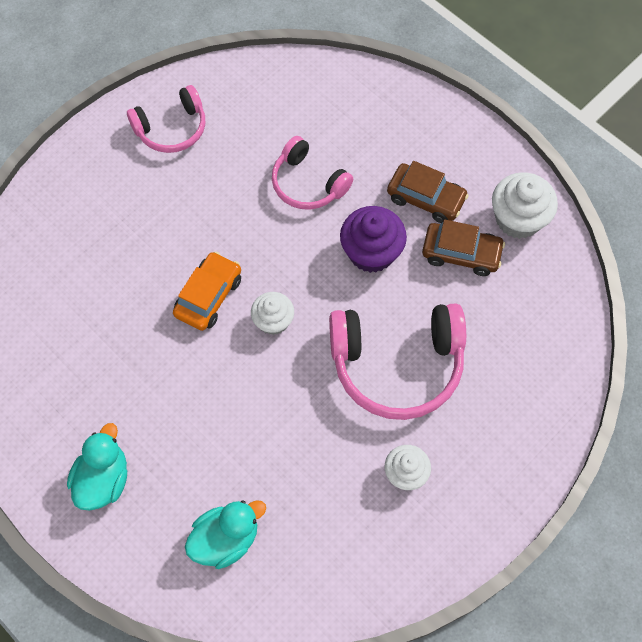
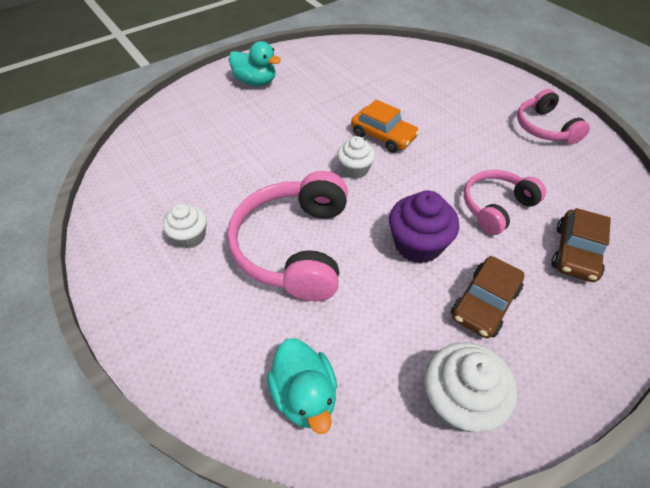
camera: 100 degrees right, 15 degrees down
turquoise duck [185,500,266,569] -> turquoise duck moved to [267,338,337,434]
brown car [422,219,505,276] -> brown car moved to [551,208,611,282]

